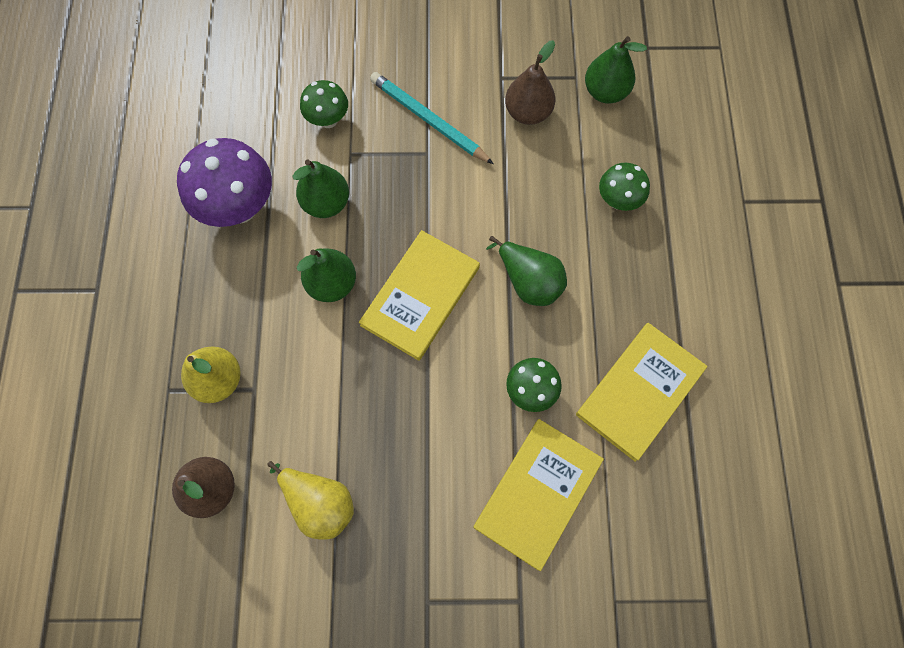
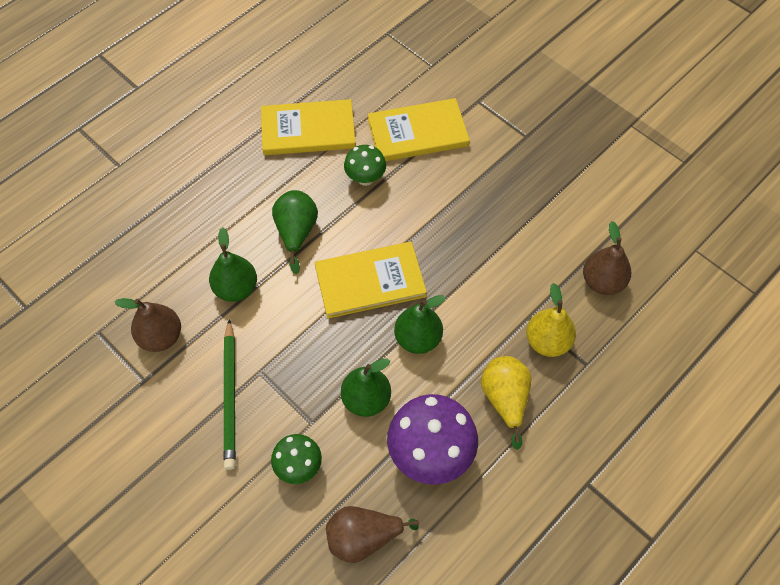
camera: 135 degrees left, 10 degrees down
yellow pear [267,461,354,540] -> yellow pear moved to [481,356,532,450]
turquoise pencil [370,72,494,164] -> green pencil [223,319,236,470]
green pear [585,36,647,104] -> green pear moved to [209,227,257,302]
green mushroom [599,163,650,211] -> none
none -> brown pear [326,506,419,563]

